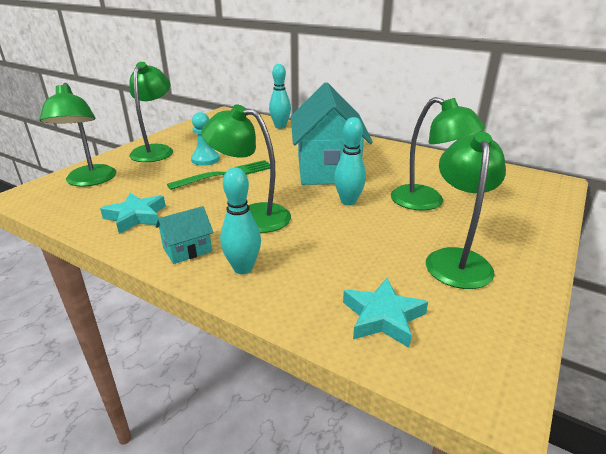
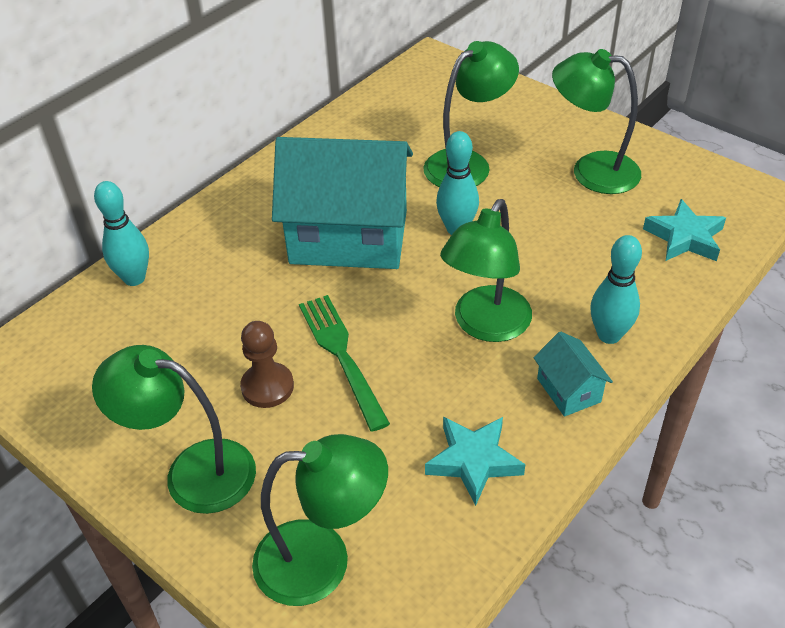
camera: 80 degrees left, 15 degrees up
turquoise pawn [191,112,220,166] -> brown pawn [240,321,294,408]

